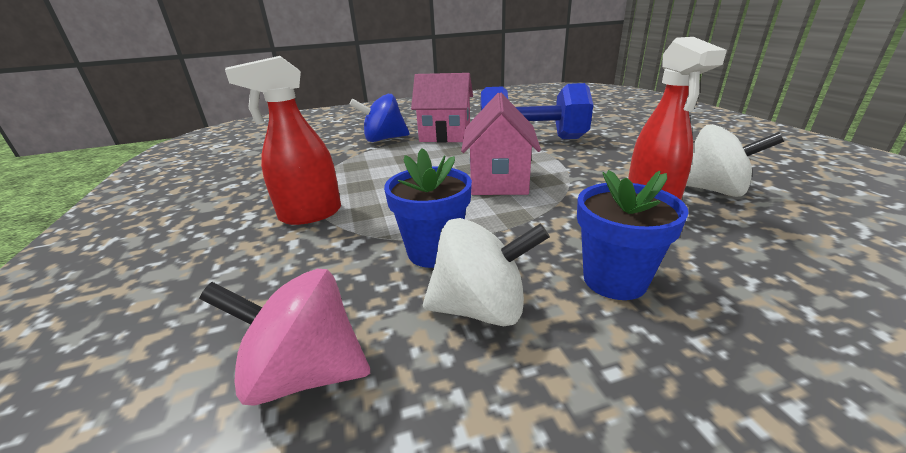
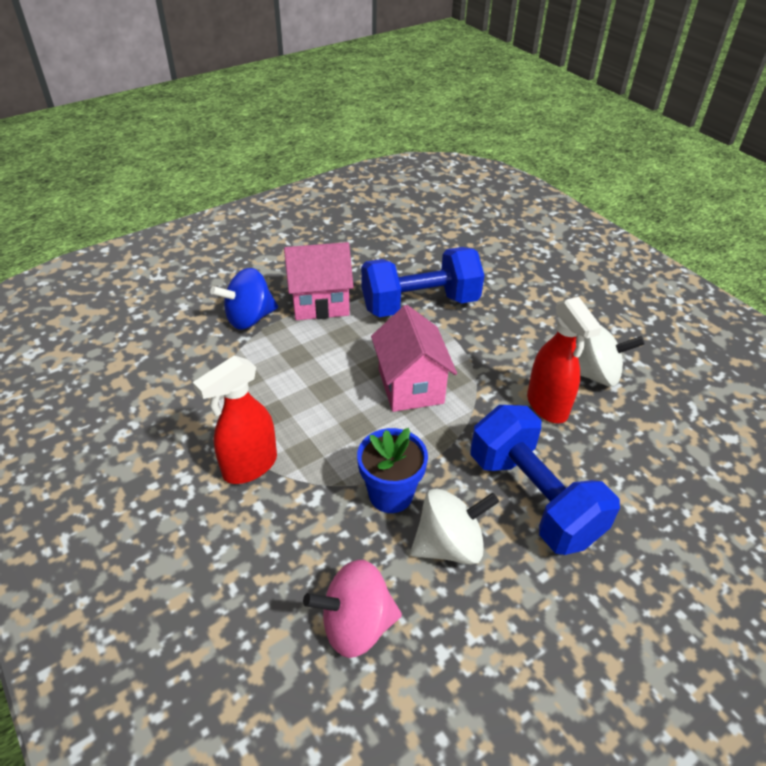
camera: 20 degrees left, 15 degrees up
blue flower pot [577,170,689,300] -> blue dumbbell [470,405,620,555]

